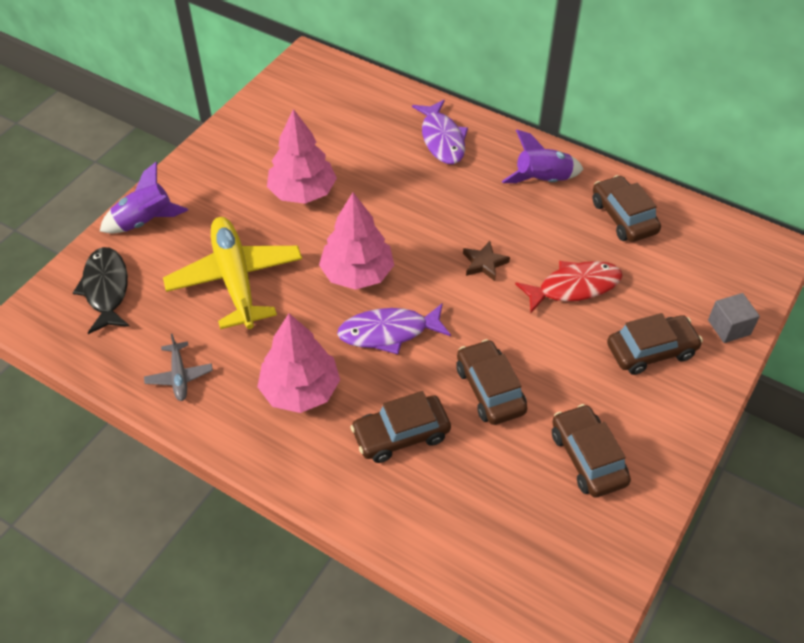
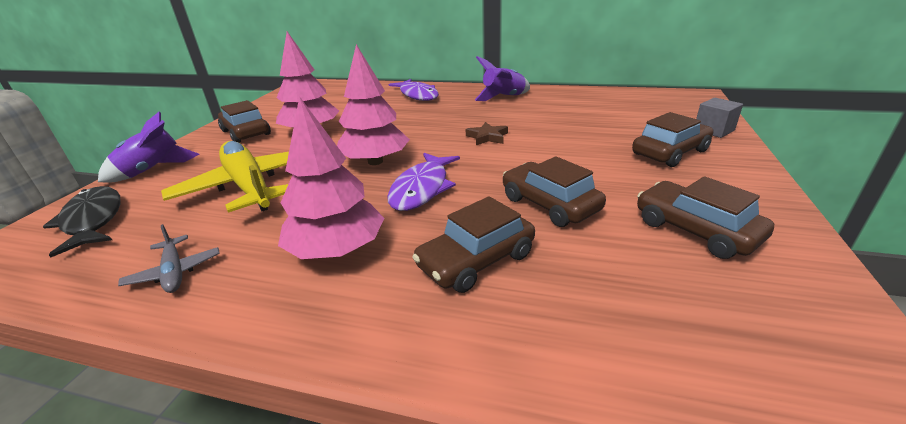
camera: 15 degrees left, 20 degrees down
purple fish [337,303,451,354] -> purple fish turned 45 degrees counterclockwise [387,153,460,211]
red fish [515,261,622,313] -> none
brown car [592,175,661,242] -> brown car moved to [218,100,271,143]

